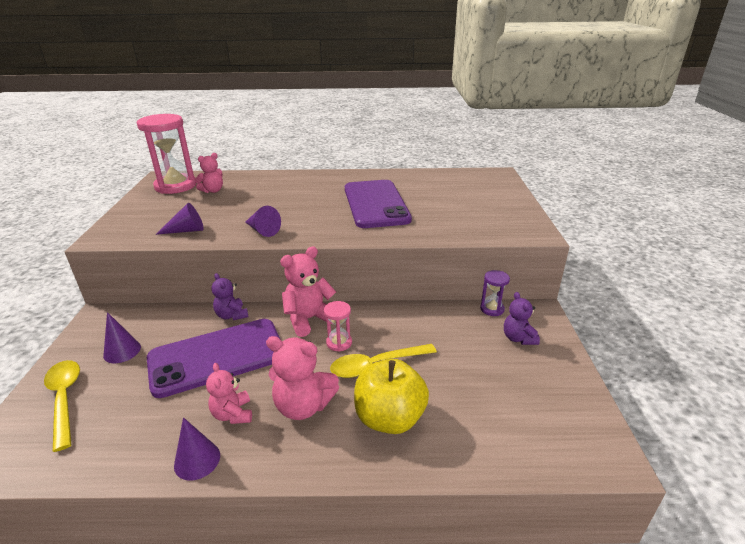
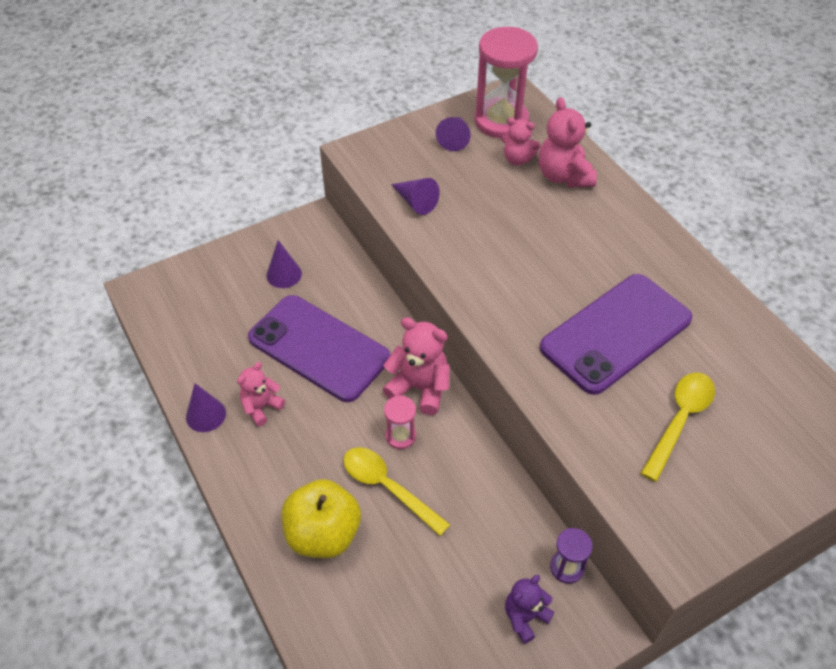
camera: 60 degrees right, 20 degrees up
yellow spoon [44,360,80,452] -> yellow spoon moved to [641,373,715,482]
purple teddy bear [211,273,248,320] -> none
purple cone [245,206,281,237] -> purple cone moved to [436,117,471,151]
pink teddy bear [266,336,339,420] -> pink teddy bear moved to [539,97,597,187]

